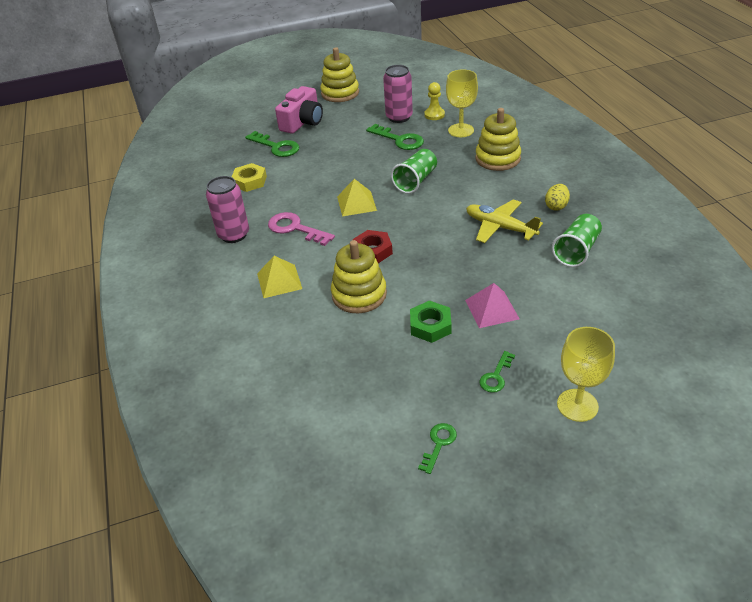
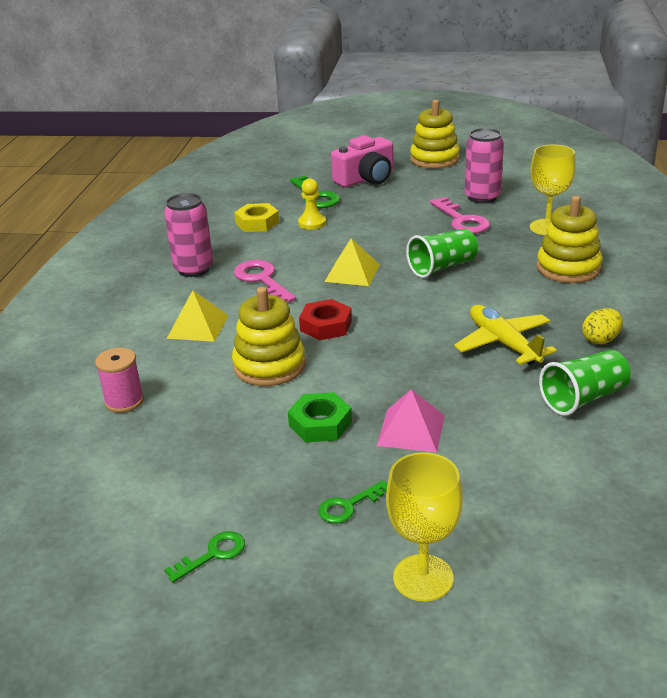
camera: 25 degrees right, 10 degrees down
green key [366,124,424,150] -> pink key [430,197,490,234]
yellow pawn [424,82,445,120] -> yellow pawn moved to [298,178,326,230]
none -> pink spool [95,348,144,413]

